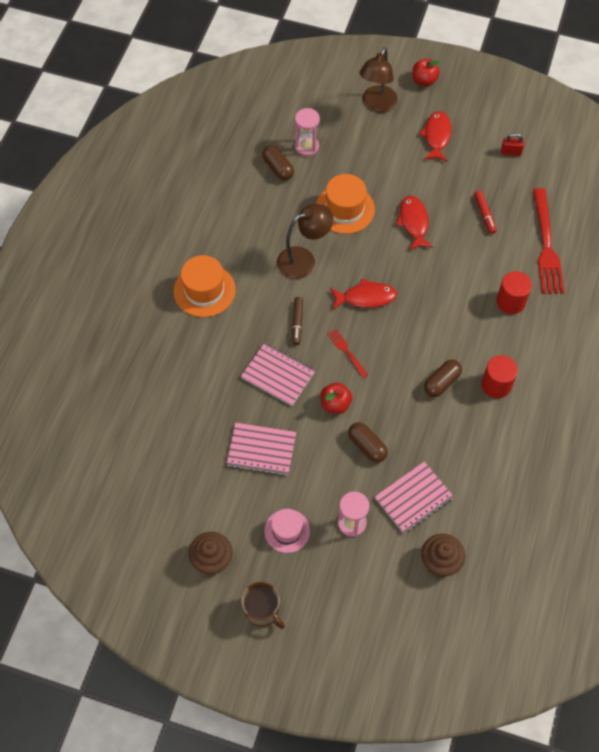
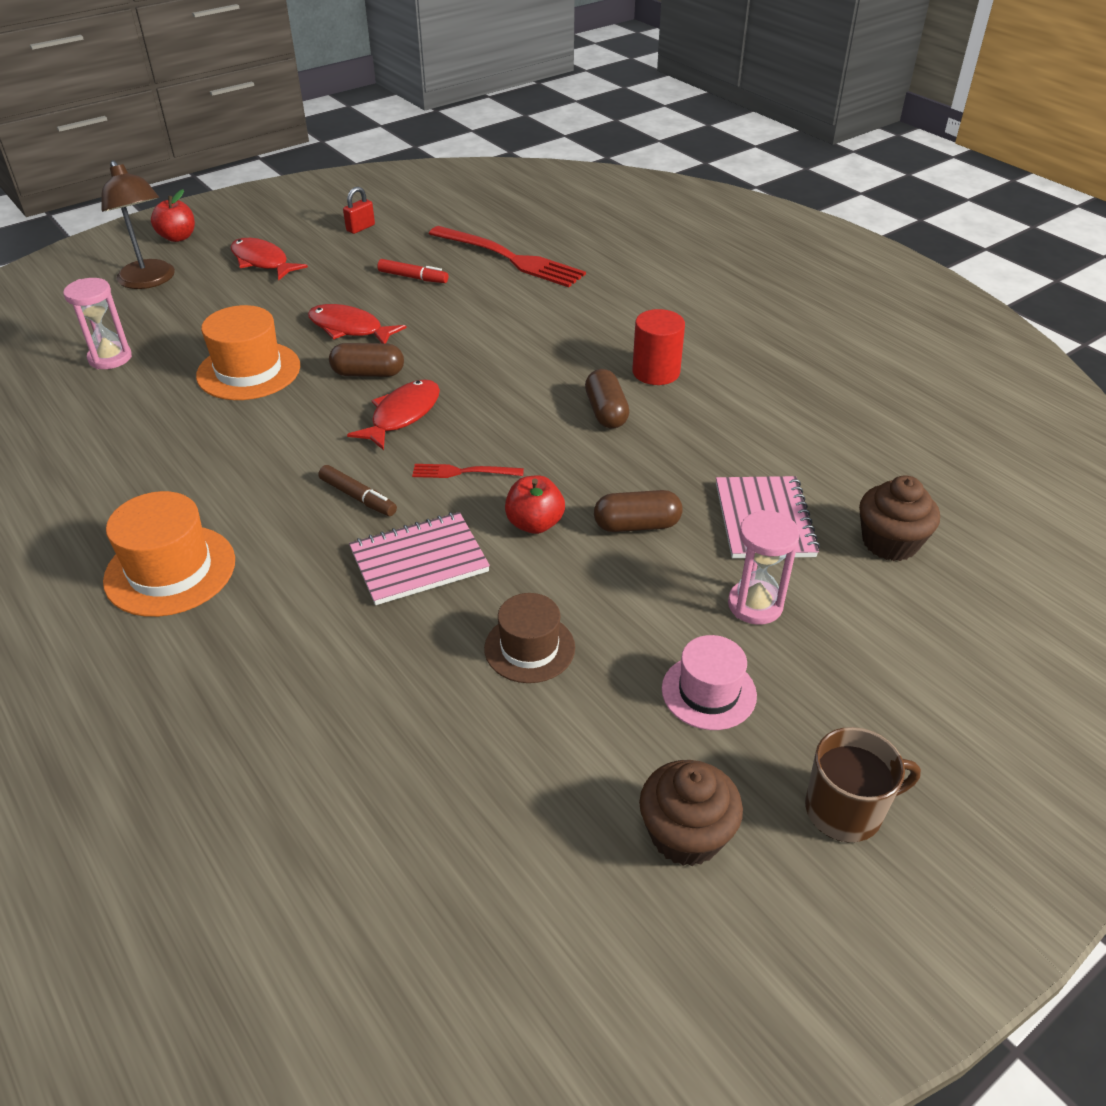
camera: 55 degrees left, 20 degrees down
pink notebook [226,423,296,476] -> brown hat [484,593,575,683]
brown capsule [262,145,294,180] -> brown capsule moved to [329,343,404,377]
brown lamp [277,204,333,279] -> none
red cylinder [496,271,532,314] -> none

